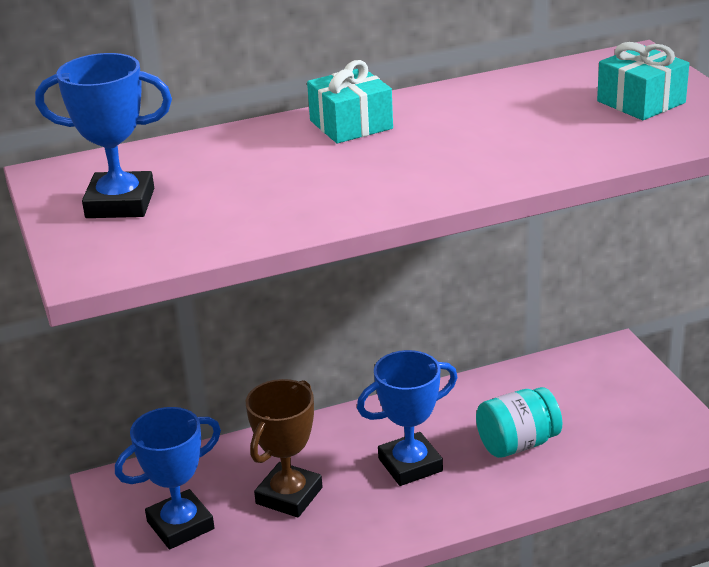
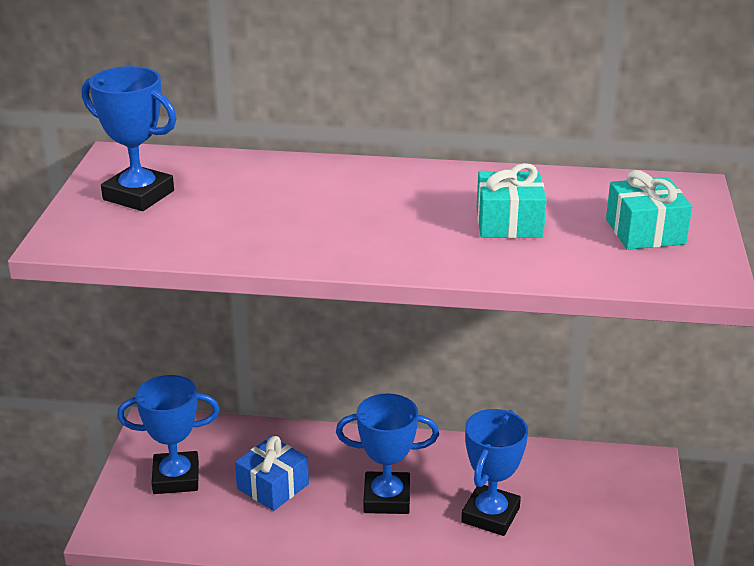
camera: 25 degrees right, 0 degrees up
brown trophy [246,379,322,517] -> blue gift [235,436,309,511]
turquoise gift [307,60,393,143] -> turquoise gift moved to [477,163,547,238]
turquoise jar [476,387,562,458] -> blue trophy [461,409,528,536]

